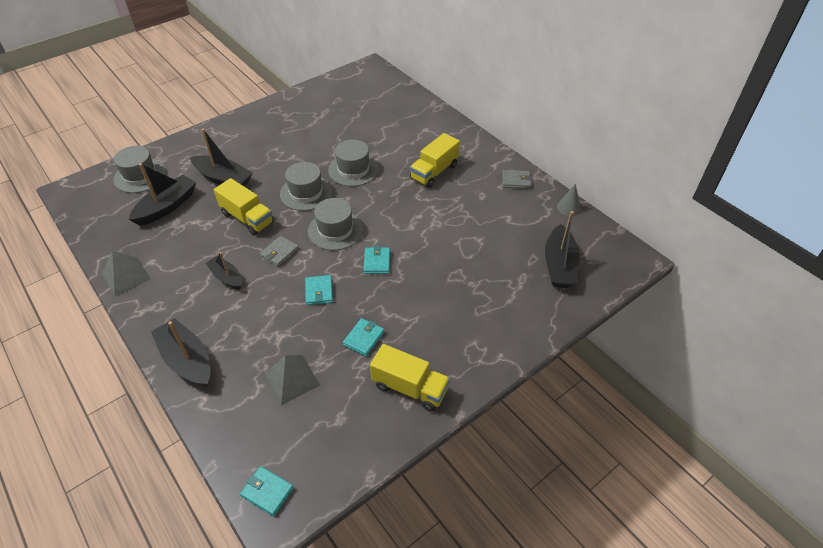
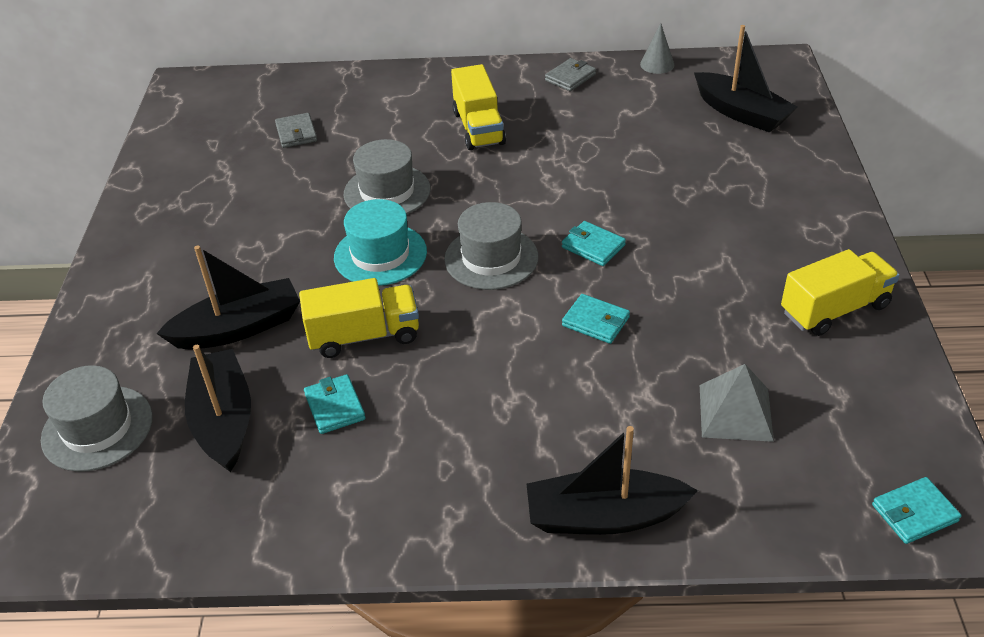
camera: 50 degrees left, 5 degrees down
grey pyramid [102,251,151,296] -> none
black boat [206,252,242,290] -> none
grey wallet [260,236,299,267] -> grey wallet moved to [275,113,317,148]
grey hat [280,162,332,211] -> turquoise hat [334,199,427,286]
turquoise wallet [343,318,384,356] -> turquoise wallet moved to [304,374,366,434]

